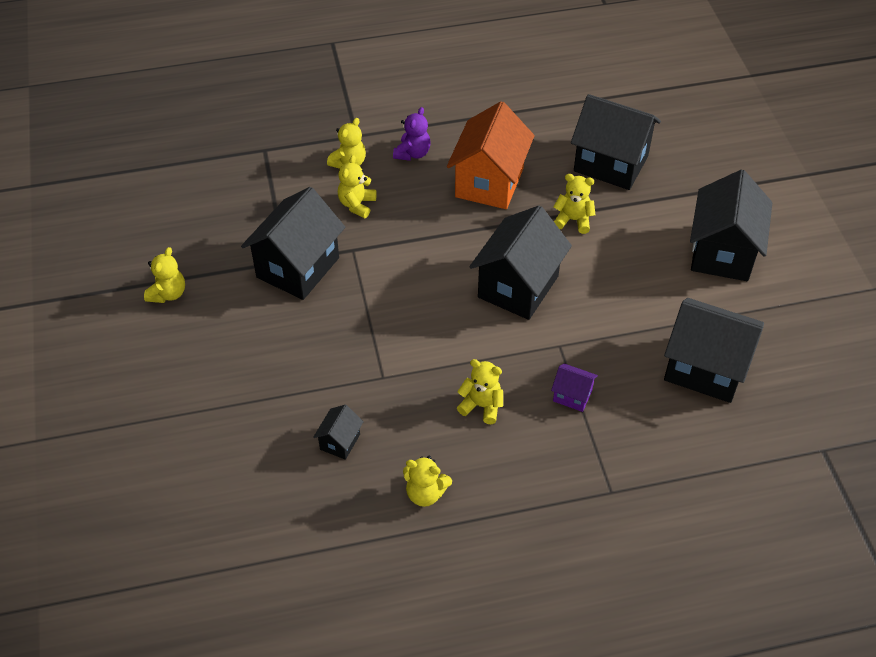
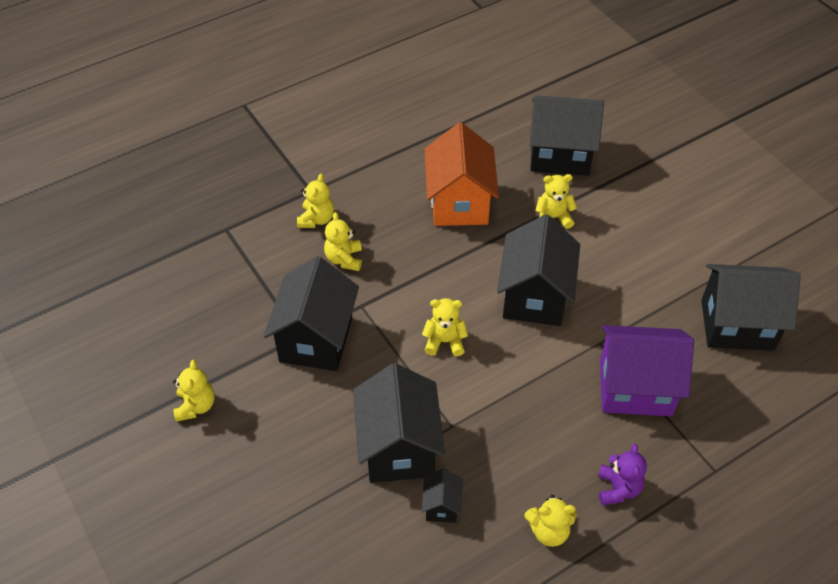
camera: 20 degrees left, 0 degrees up
purple teddy bear [393,107,431,161] -> purple teddy bear moved to [598,443,647,506]
yellow teddy bear [457,359,503,424] -> yellow teddy bear moved to [422,298,468,356]
purple house [551,363,598,412] -> purple house [600,325,694,416], size x2.20
black house [690,170,772,281] -> black house moved to [353,363,445,483]

